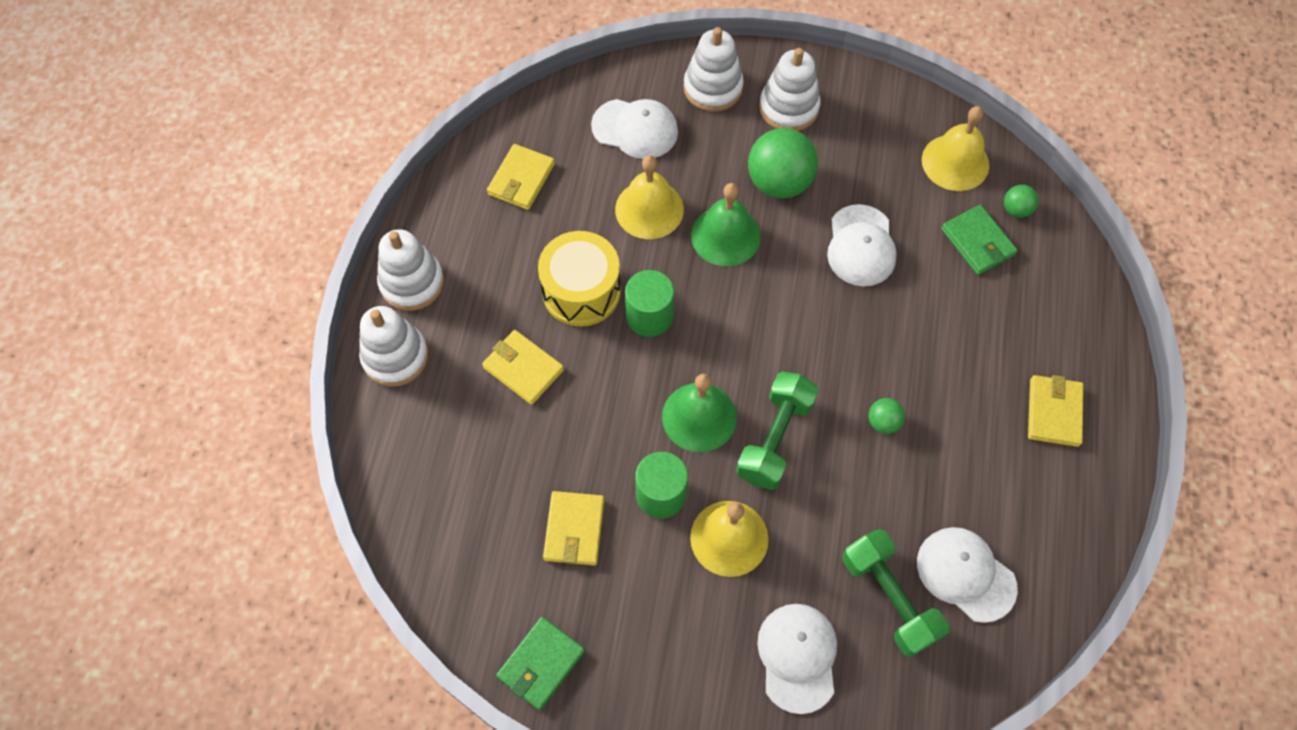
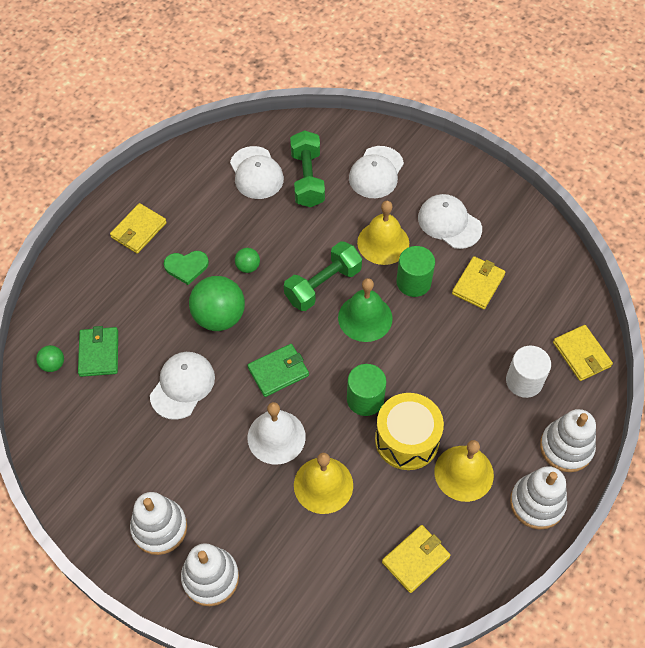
camera: 155 degrees left, 5 degrees down
yellow wallet [482,330,564,405] -> yellow wallet moved to [553,325,613,381]
green wallet [496,617,585,711] -> green wallet moved to [247,344,309,397]
white cap [591,99,678,159] -> white cap moved to [418,194,482,249]
green bell [691,183,761,266] -> white bell [248,402,306,465]
green ball [748,128,818,199] -> green ball moved to [189,276,245,331]
yellow bell [922,106,989,191] -> yellow bell moved to [434,440,494,502]
none -> green heart [164,251,209,285]
none -> white cylinder [506,346,551,398]

